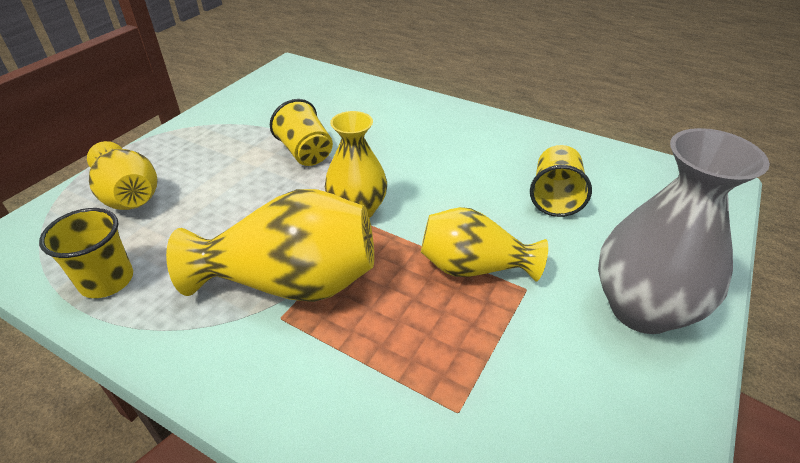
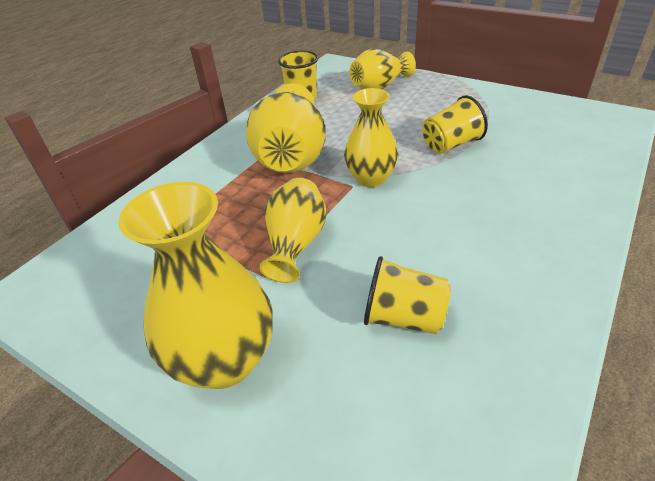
camera: 95 degrees right, 0 degrees up
grey vase [598,128,770,334] -> yellow vase [119,182,273,389]

